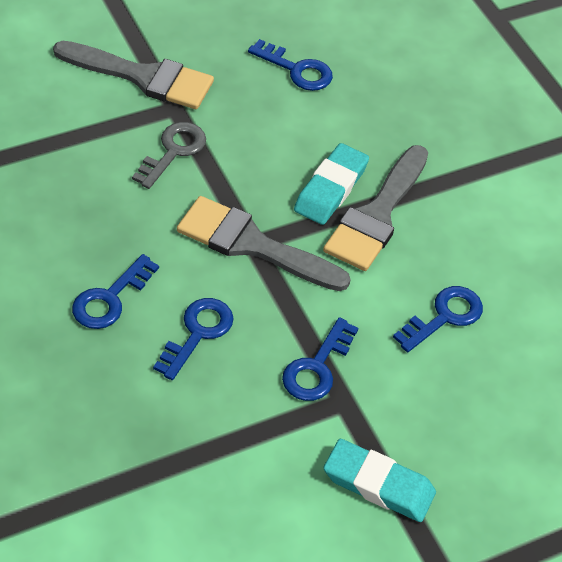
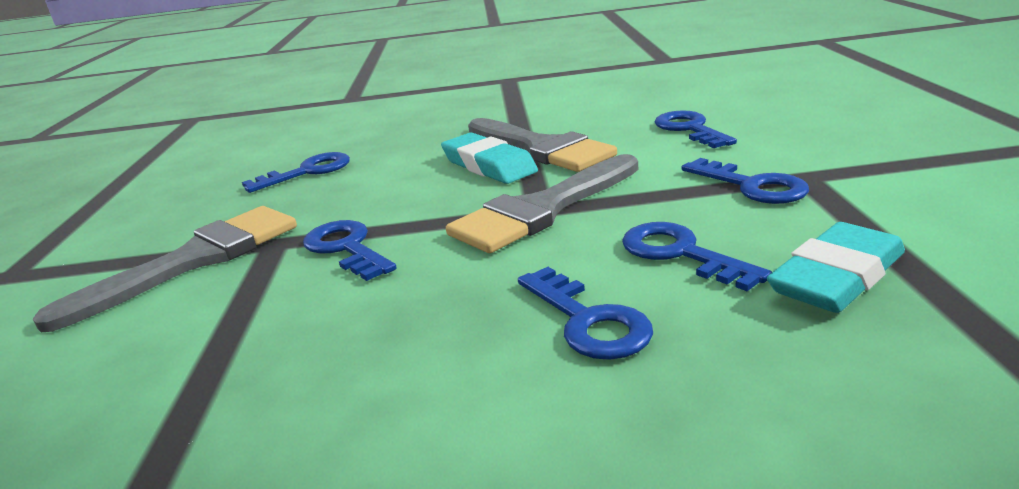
camera: 60 degrees left, 25 degrees down
grey key [132,122,206,189] -> blue key [303,220,397,281]
turquoise eraser [324,439,436,522] -> turquoise eraser moved to [767,222,905,313]

